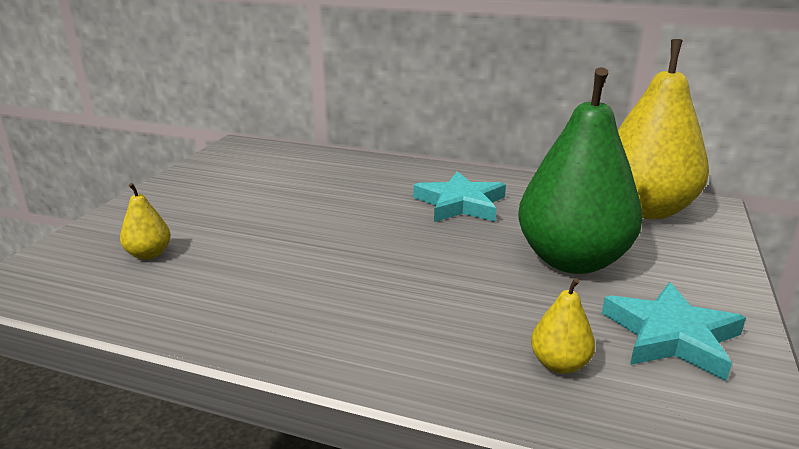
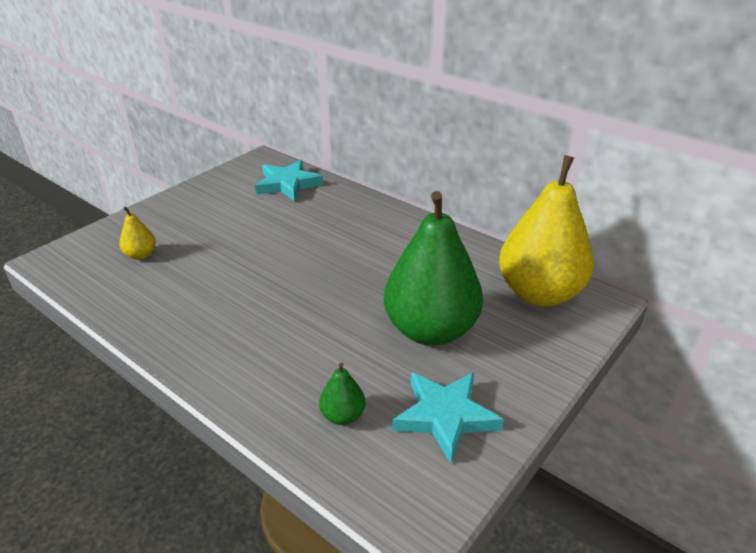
camera: 20 degrees right, 10 degrees up
turquoise star [413,171,506,222] -> turquoise star moved to [255,160,323,201]
yellow pear [531,278,595,374] -> green pear [319,362,365,425]

